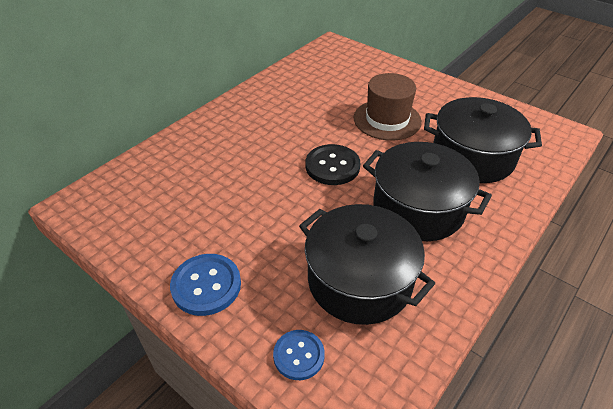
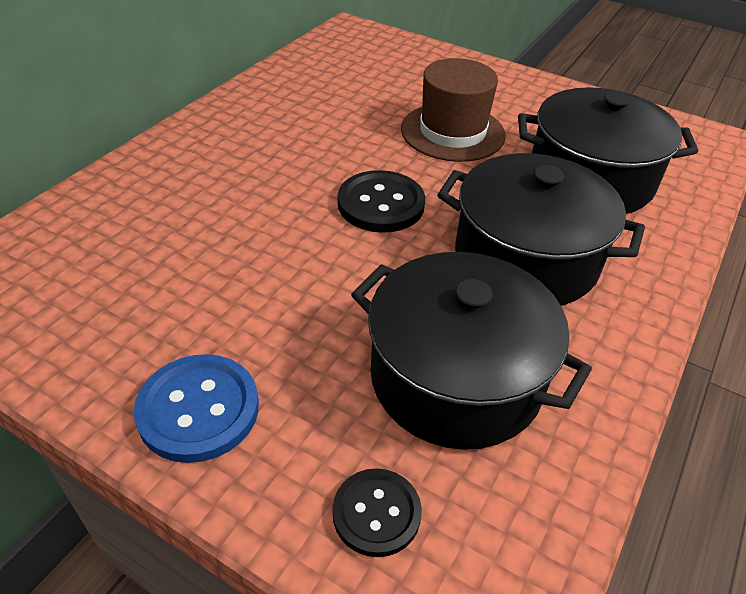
camera: 10 degrees left, 0 degrees up
blue button [273,330,325,380] -> black button [333,468,422,557]

